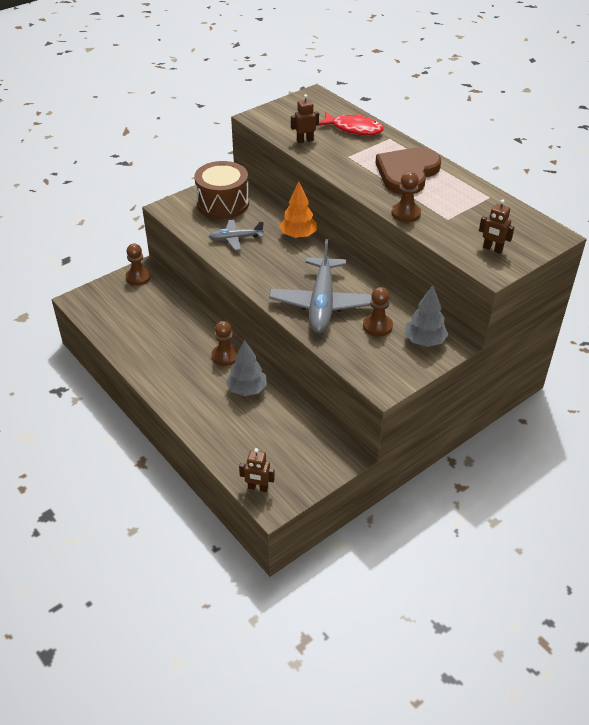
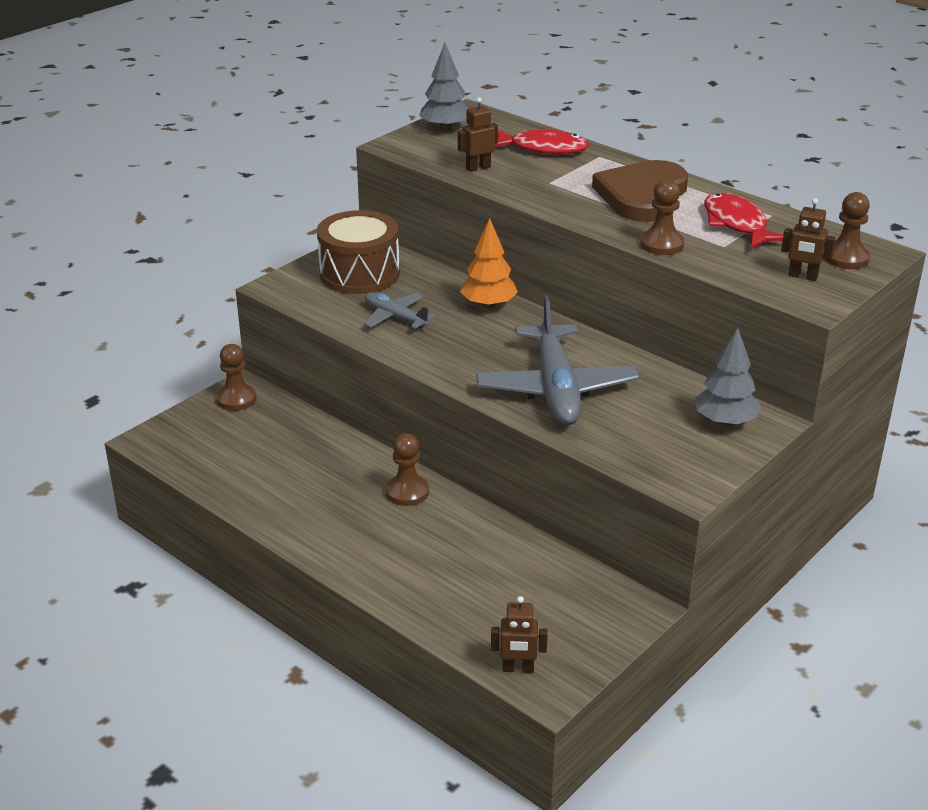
camera: 10 degrees left, 10 degrees down
grey plane [209,219,264,251] -> grey plane turned 60 degrees clockwise [364,292,436,329]
grey tree [226,339,267,396] -> grey tree moved to [419,43,468,131]
brown pawn [363,287,393,337] -> brown pawn moved to [825,192,870,269]
none -> red fish [704,192,783,248]

